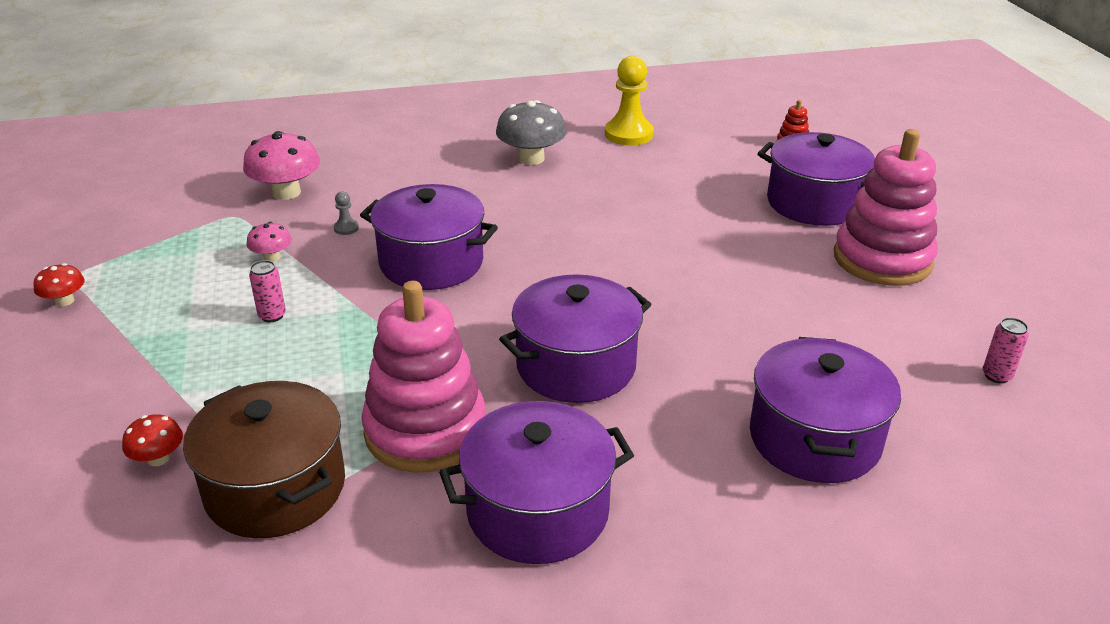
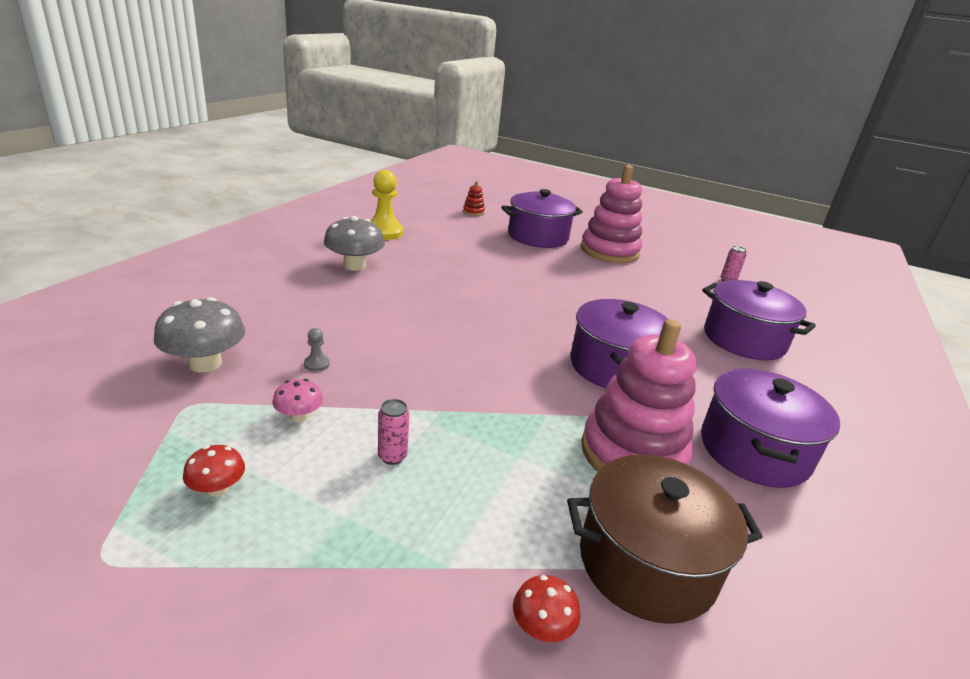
camera: 55 degrees left, 5 degrees down
red mushroom [33,263,85,306] -> red mushroom moved to [183,445,245,497]
pink mushroom [243,131,320,200] -> grey mushroom [154,297,245,372]
purple pot [360,184,498,290] -> none

